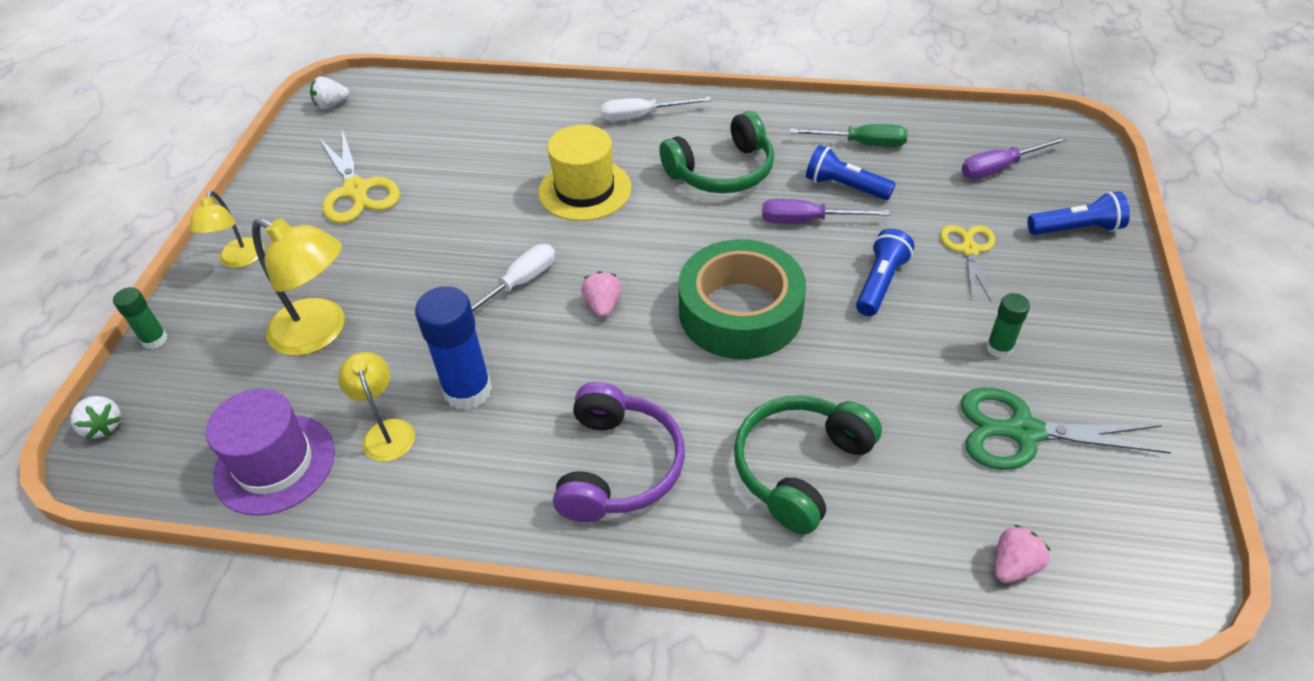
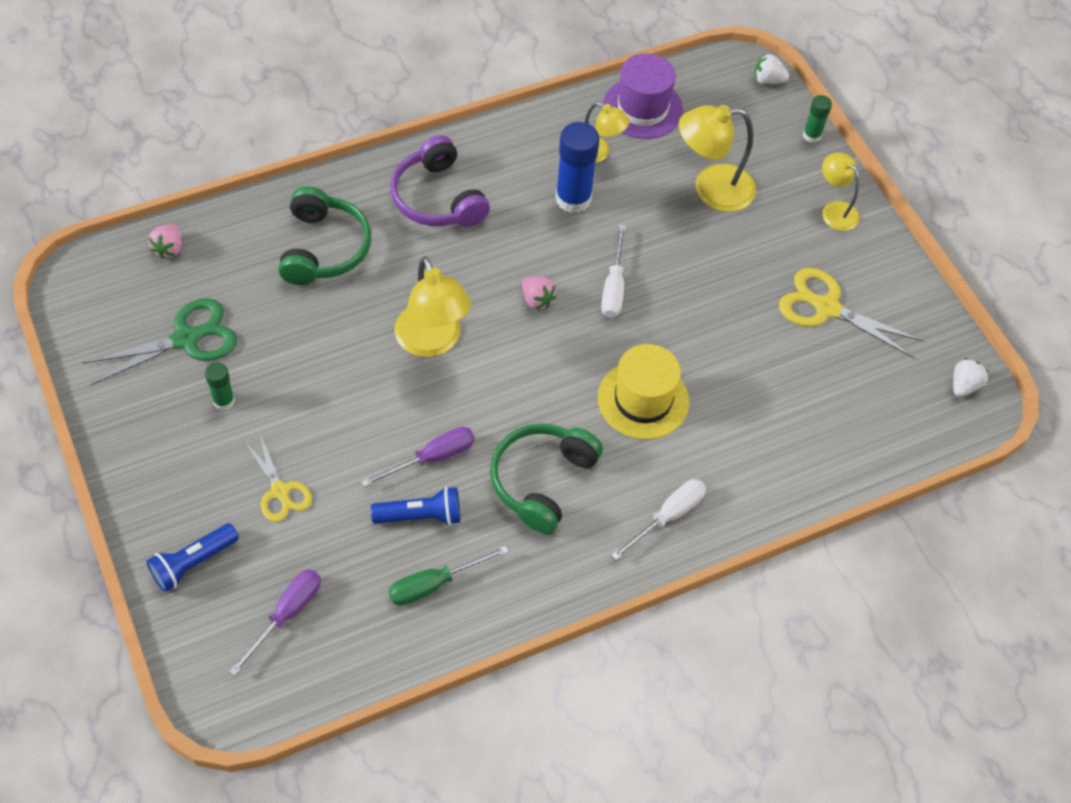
camera: 140 degrees right, 10 degrees up
green tape [678,239,806,359] -> yellow lamp [394,256,471,357]
blue flashlight [856,229,914,316] -> none

